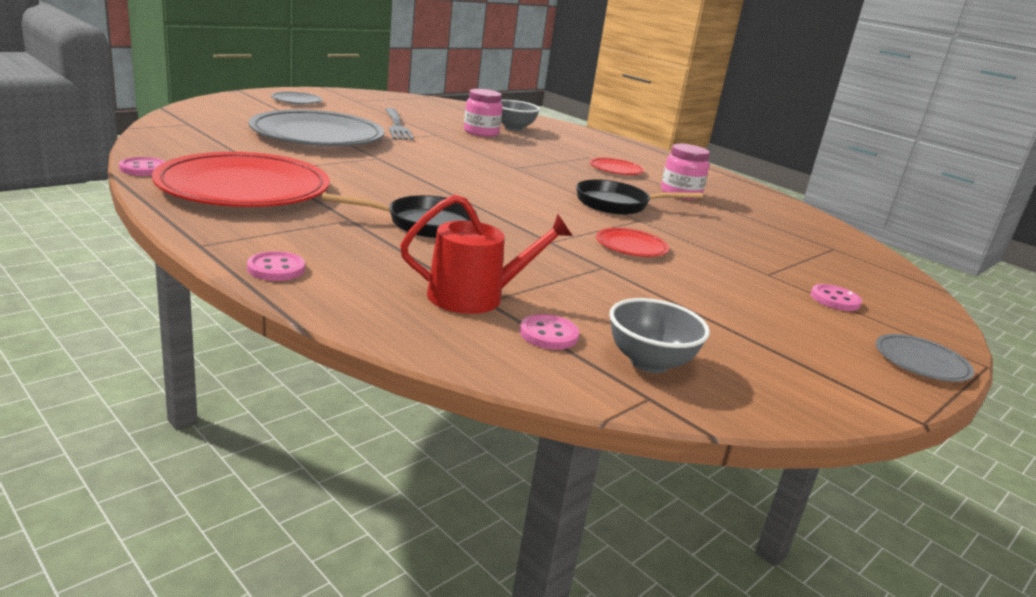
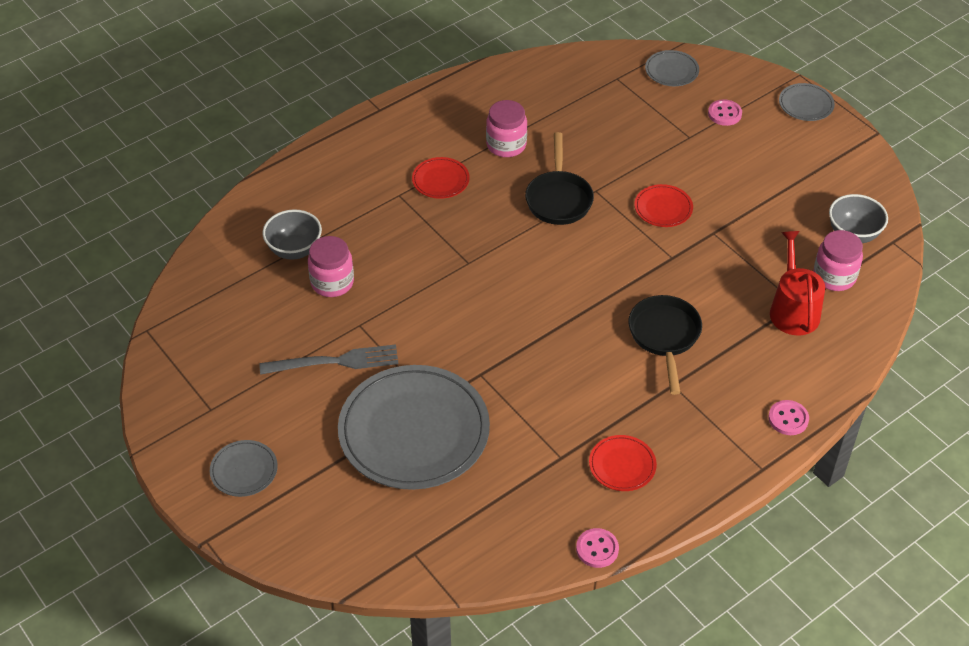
camera: 80 degrees left, 25 degrees up
red plate [152,152,330,207] -> red plate [589,435,657,491], size x0.44
pink button [520,314,579,350] -> pink jar [813,230,863,291]
none -> grey plate [645,50,699,86]

